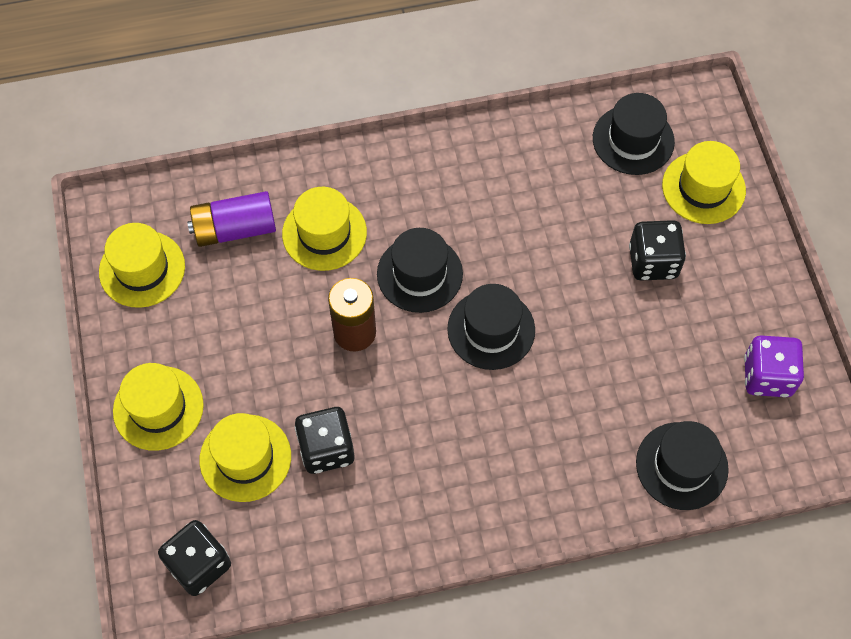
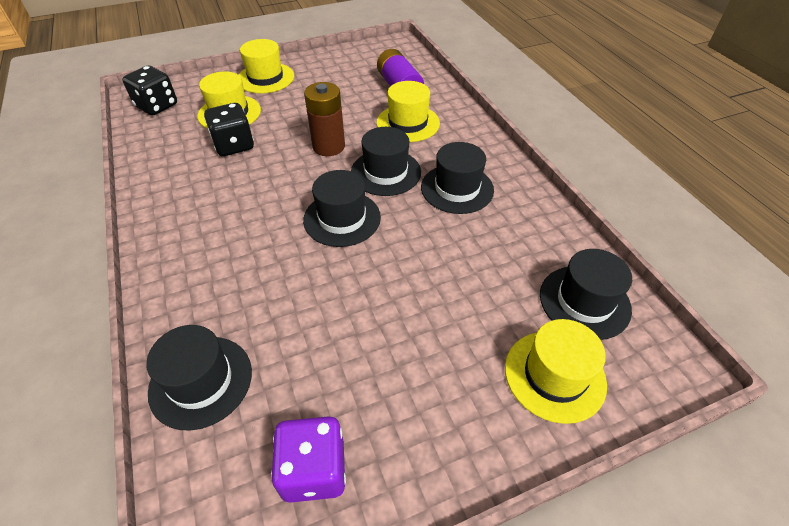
camera: 80 degrees right, 15 degrees down
yellow hat [99,223,185,308] -> none
black dice [629,220,686,281] -> none
none -> black hat [421,142,494,214]

